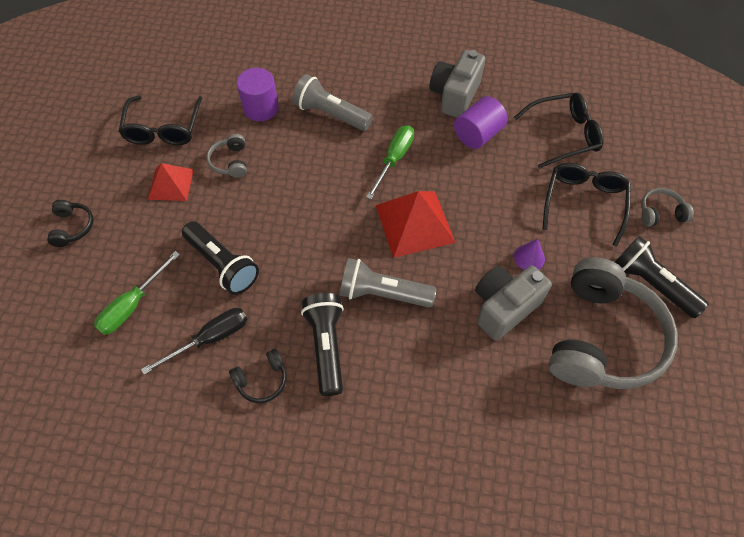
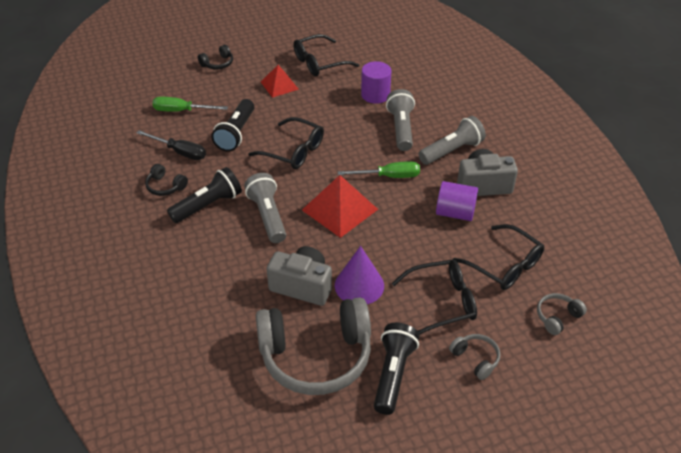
camera: 60 degrees right, 15 degrees down
grey headphones [206,134,247,178] -> grey headphones moved to [537,293,587,335]
purple cone [514,239,545,270] -> purple cone [335,246,384,304], size x1.79
none -> black glasses [248,117,324,169]
none -> grey flashlight [418,116,486,165]

